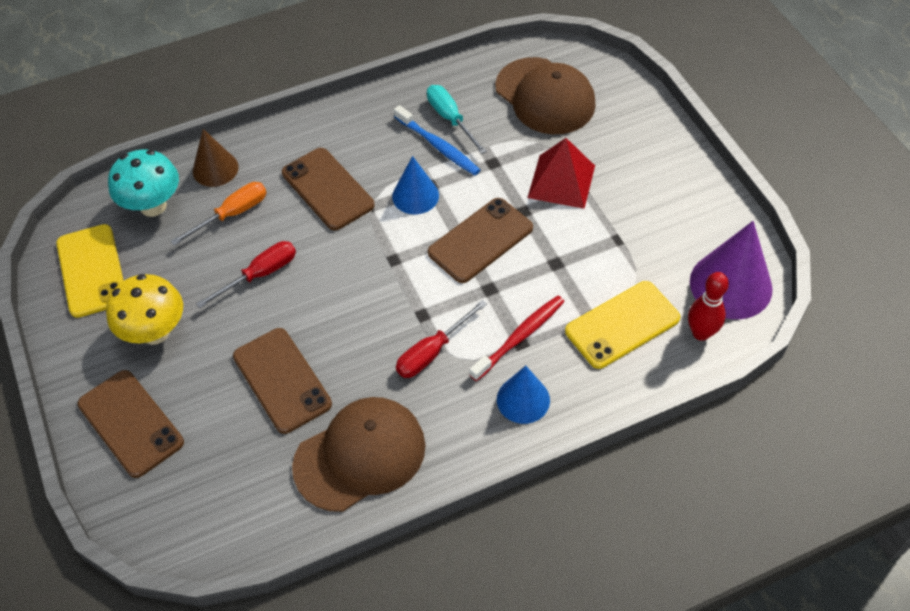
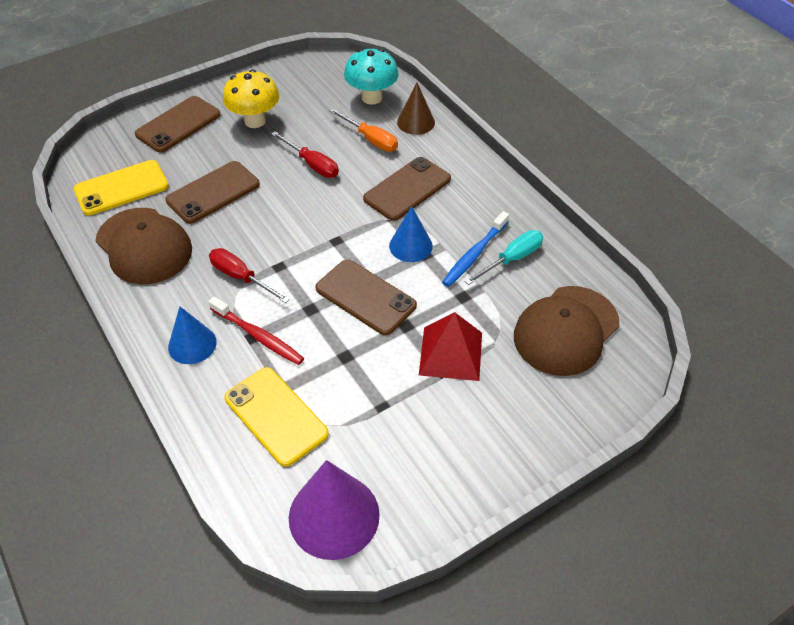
camera: 80 degrees right, 5 degrees down
yellow phone [56,224,124,318] -> yellow phone moved to [73,160,169,216]
red bowling pin [688,272,729,341] -> none

